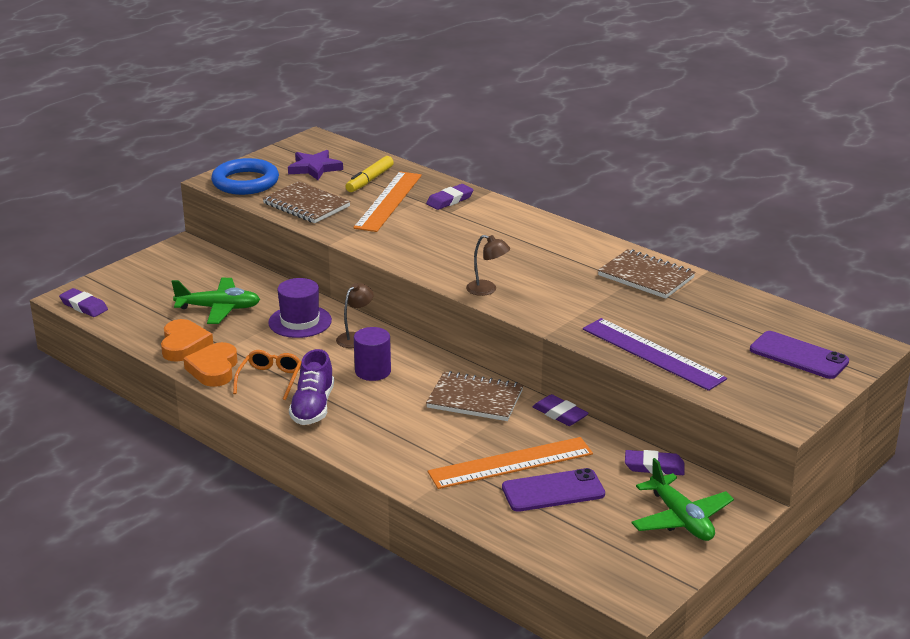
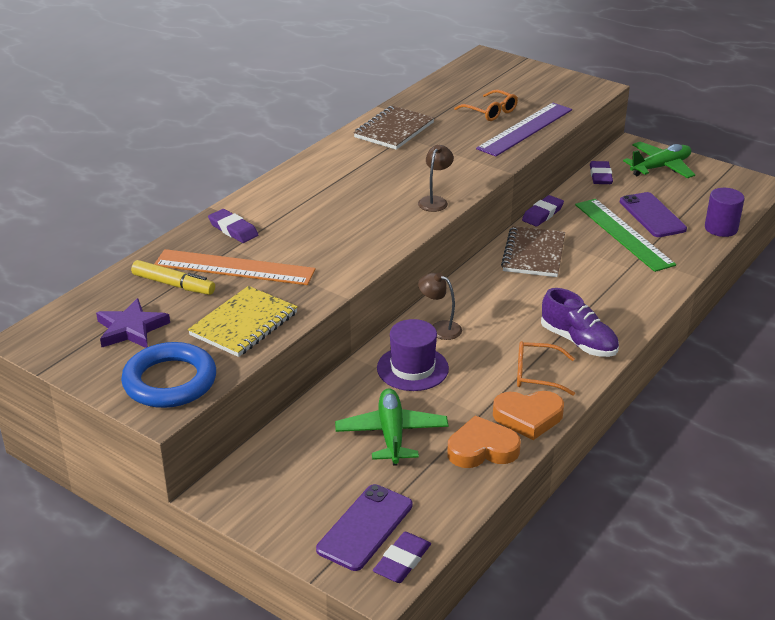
camera: 95 degrees left, 5 degrees up
brown notebook [262,181,351,223] -> yellow notebook [188,286,298,357]
purple shoe [289,349,334,425] -> purple shoe turned 45 degrees clockwise [541,288,619,357]
purple cylinder [354,327,391,381] -> purple cylinder moved to [705,188,745,237]
orange ruler [428,437,593,489] -> green ruler [575,199,676,272]
purple phone [750,331,849,379] -> purple phone moved to [316,484,413,571]
none -> orange glasses [454,90,518,121]

